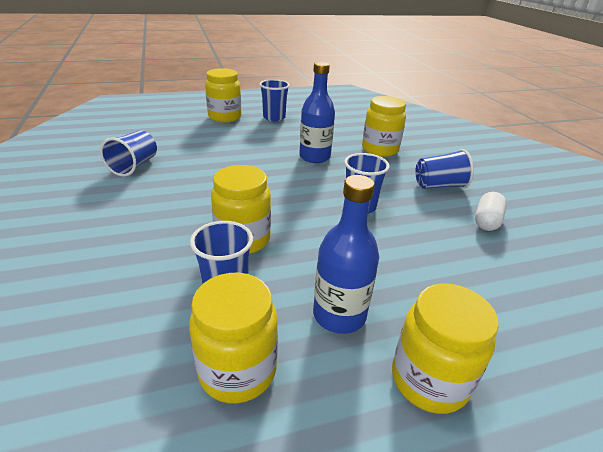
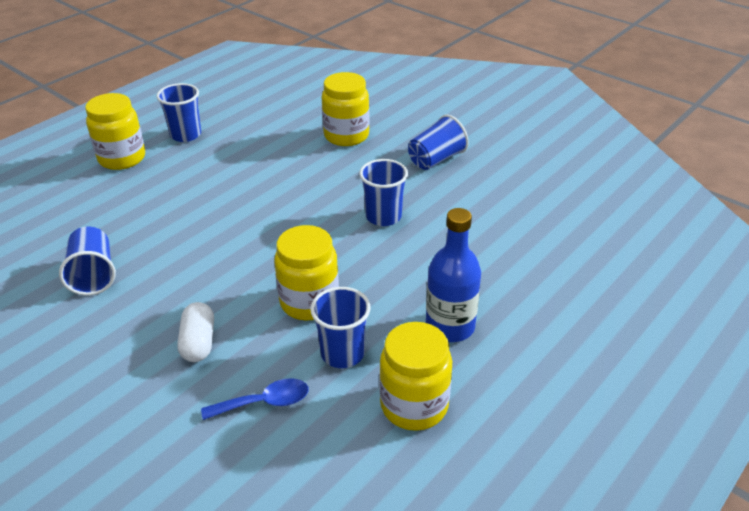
camera: 30 degrees left, 5 degrees up
blue bottle [299,62,335,163] -> none
yellow jar [392,283,499,414] -> none
white capsule [475,192,507,231] -> white capsule moved to [177,302,214,362]
none -> blue spoon [201,378,309,420]

